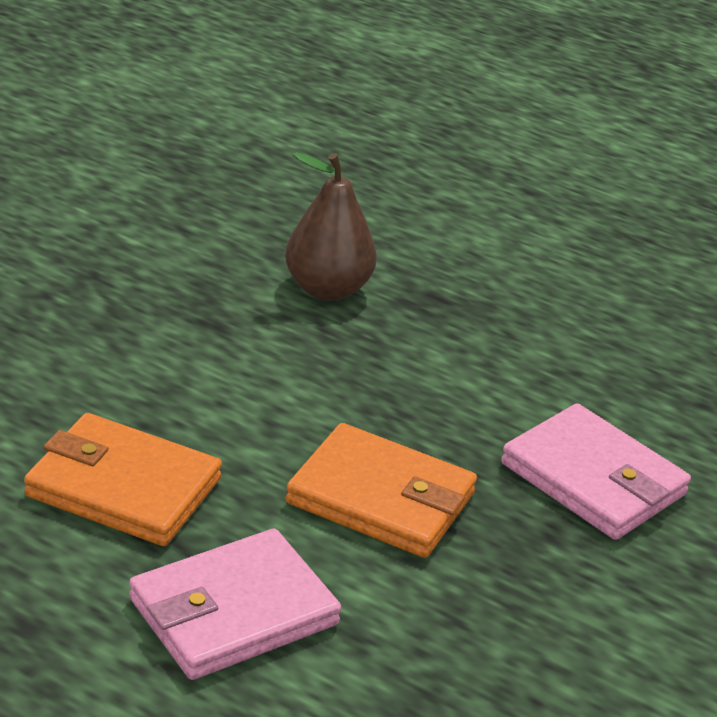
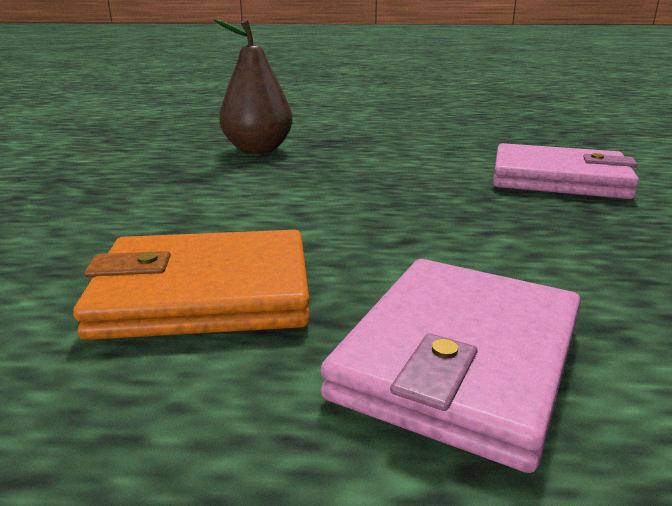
camera: 25 degrees left, 10 degrees down
orange wallet [286,423,477,558] -> none

